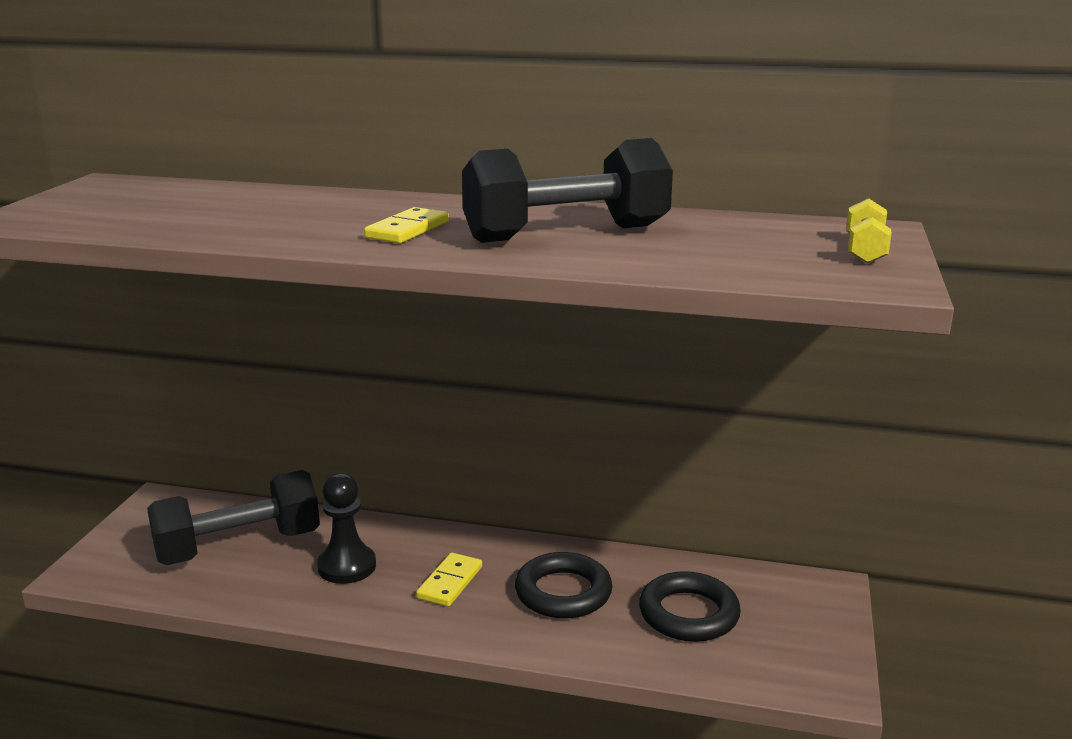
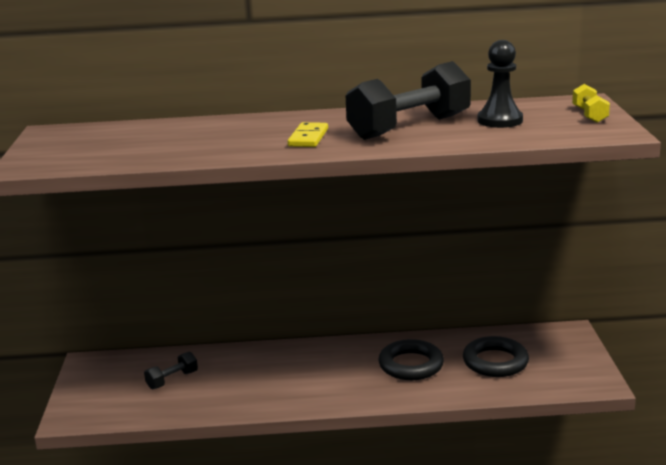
camera: 15 degrees left, 0 degrees up
black dumbbell [147,470,320,565] -> black dumbbell [144,352,198,389], size x0.45
black pawn [317,473,376,584] -> black pawn moved to [478,40,523,128]
yellow domino [416,553,482,606] -> none

